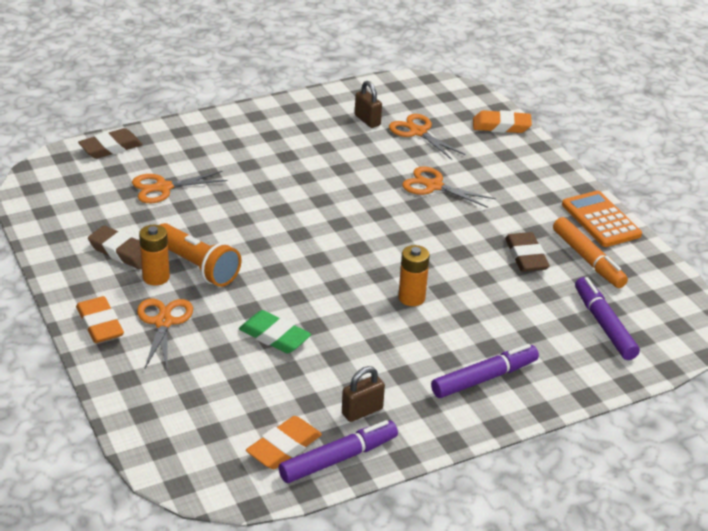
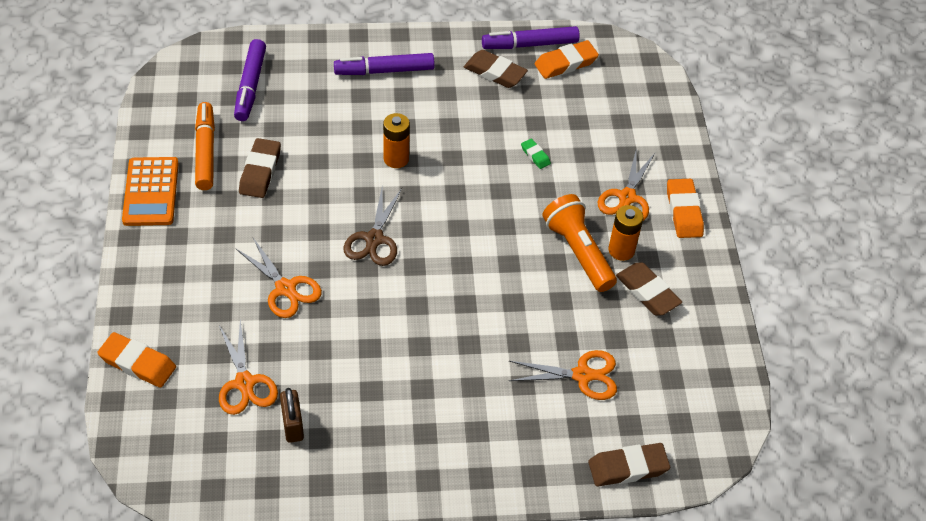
camera: 160 degrees left, 15 degrees up
green eraser [239,310,311,354] -> green eraser [521,139,551,169], size x0.53
brown padlock [342,366,385,422] -> brown eraser [464,50,528,88]
none -> brown scissors [343,188,402,266]

